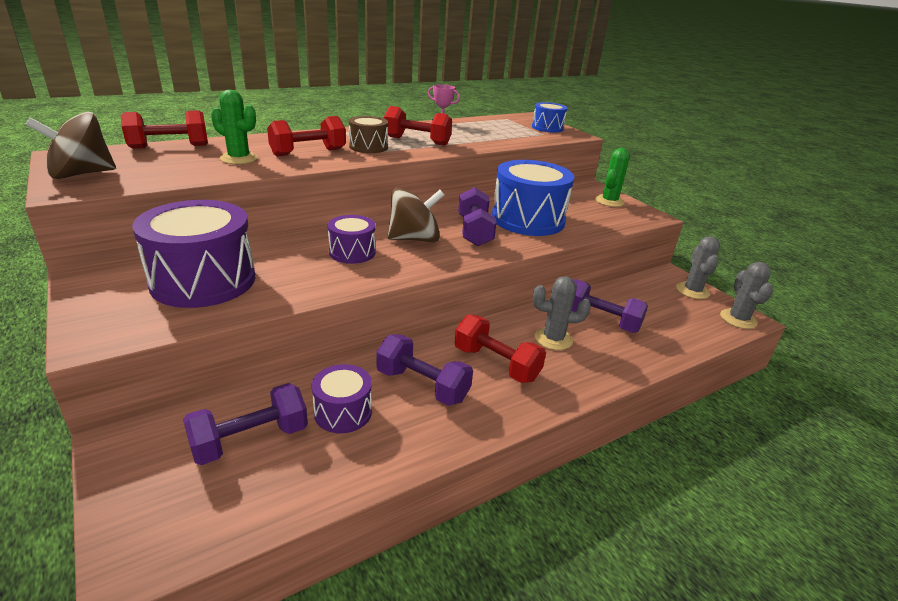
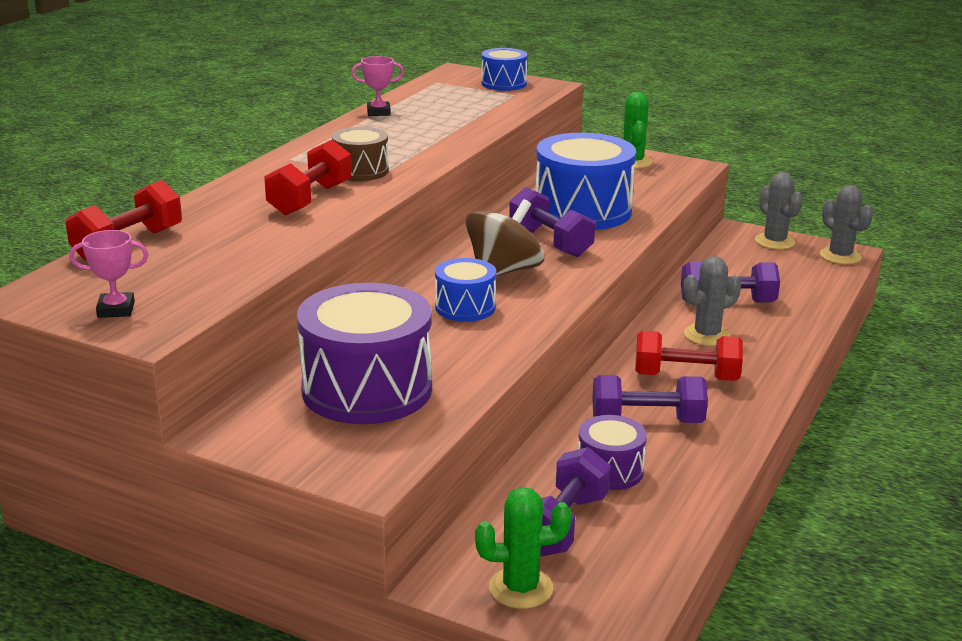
camera: 30 degrees left, 5 degrees down
brown spinning top [25,112,116,179] -> pink trophy [69,230,149,318]
green cactus [211,90,258,164] -> green cactus moved to [475,487,572,609]
purple drum [328,215,376,264] -> blue drum [435,258,496,322]
red dumbbell [384,106,452,146] -> none

